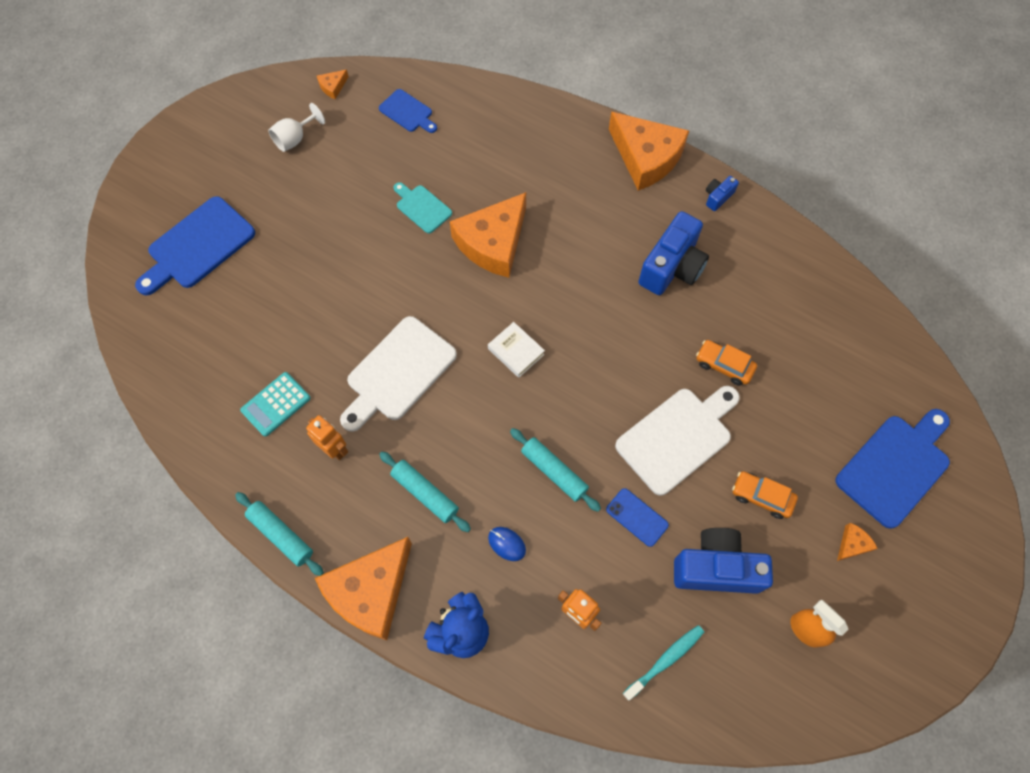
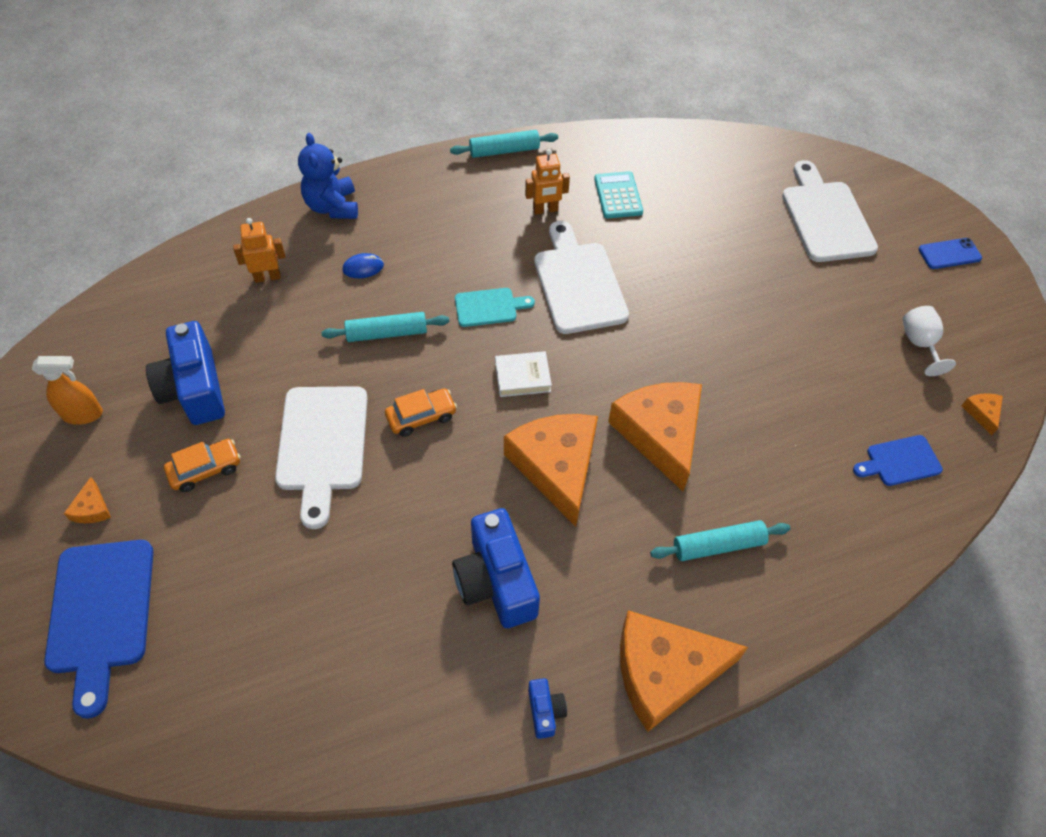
camera: 125 degrees right, 10 degrees down
blue cutting board [135,196,255,296] -> white cutting board [782,160,878,262]
orange cheese [315,537,412,640] -> orange cheese moved to [504,414,598,527]
turquoise rolling pin [379,451,471,532] -> turquoise rolling pin moved to [650,520,790,561]
turquoise cutting board [394,182,452,233] -> turquoise cutting board moved to [455,288,535,327]
blue phone [606,488,669,547] -> blue phone moved to [919,238,982,269]
turquoise toothbrush [623,625,704,701] -> none
blue camera [674,528,773,594] -> blue camera turned 120 degrees clockwise [146,321,225,425]
orange car [696,340,757,386] -> orange car moved to [385,389,457,437]

